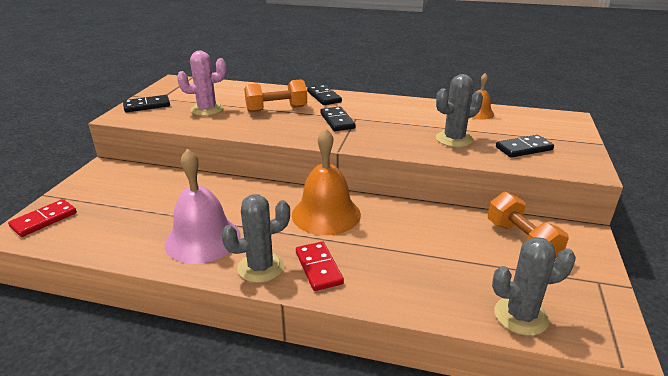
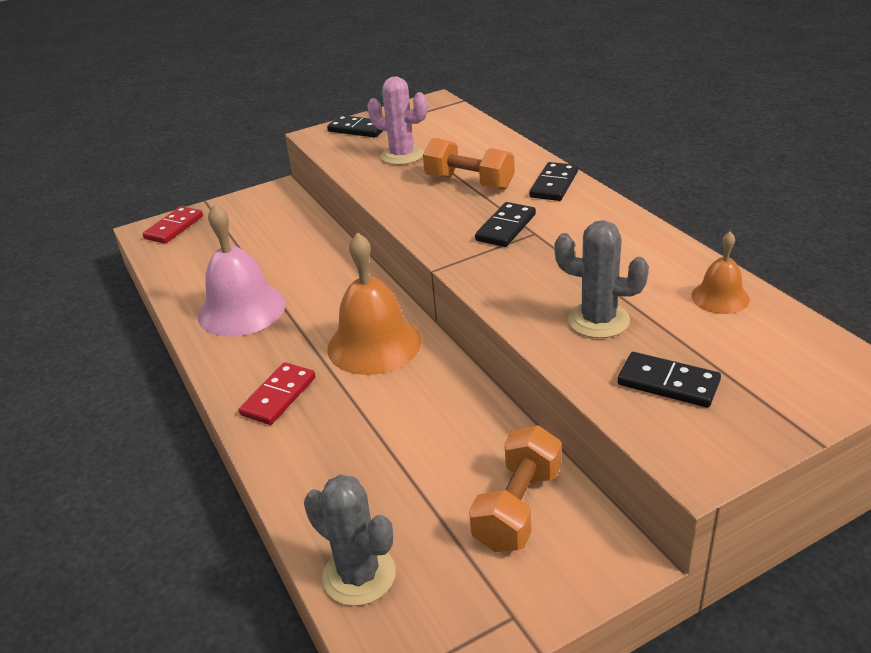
camera: 50 degrees right, 5 degrees up
red domino [8,199,77,237] -> red domino turned 60 degrees counterclockwise [143,206,203,244]
grey cactus [221,194,290,283] -> none

